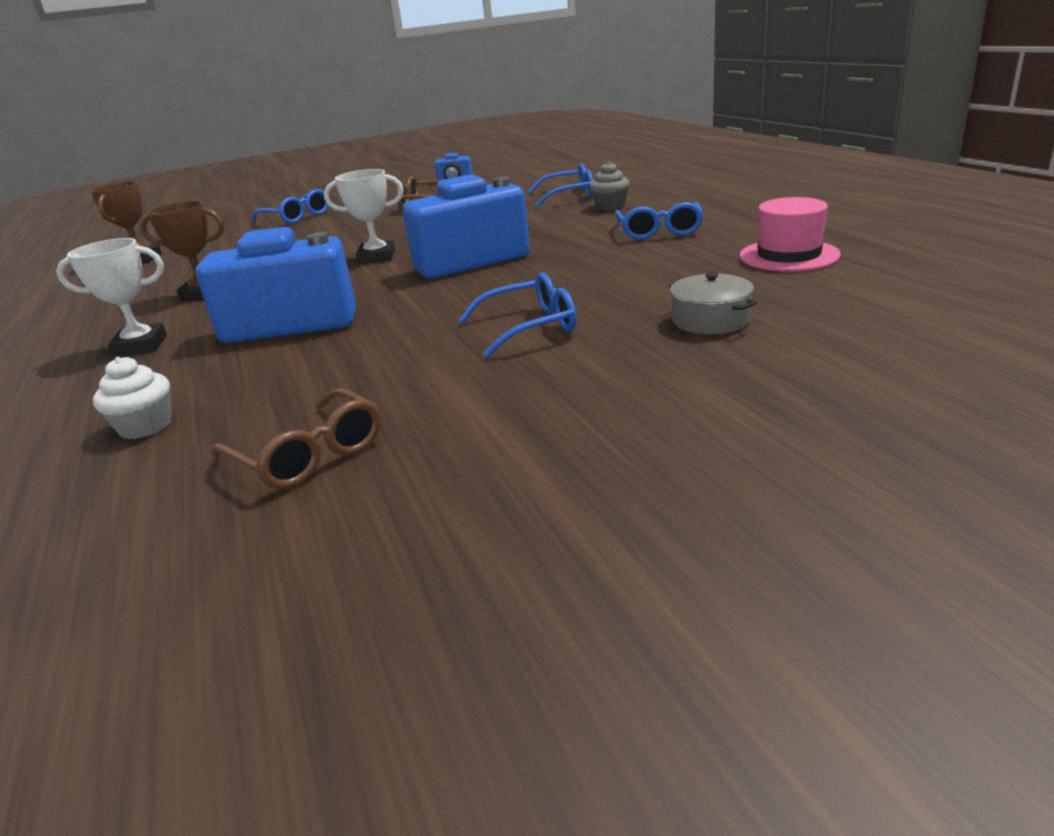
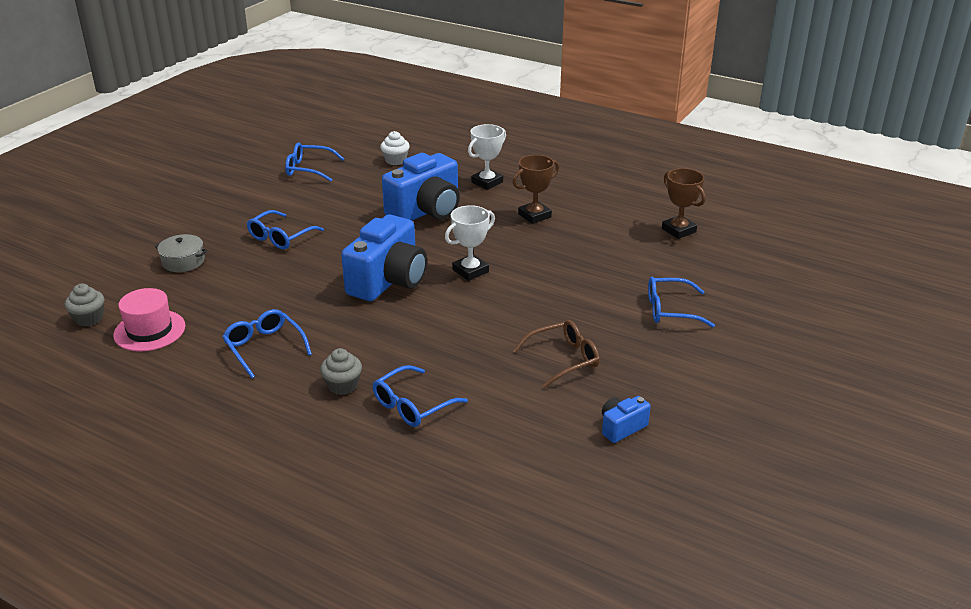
camera: 140 degrees right, 5 degrees up
brown glasses [212,388,381,489] -> blue glasses [285,143,344,182]
none -> grey cupcake [65,284,104,327]

